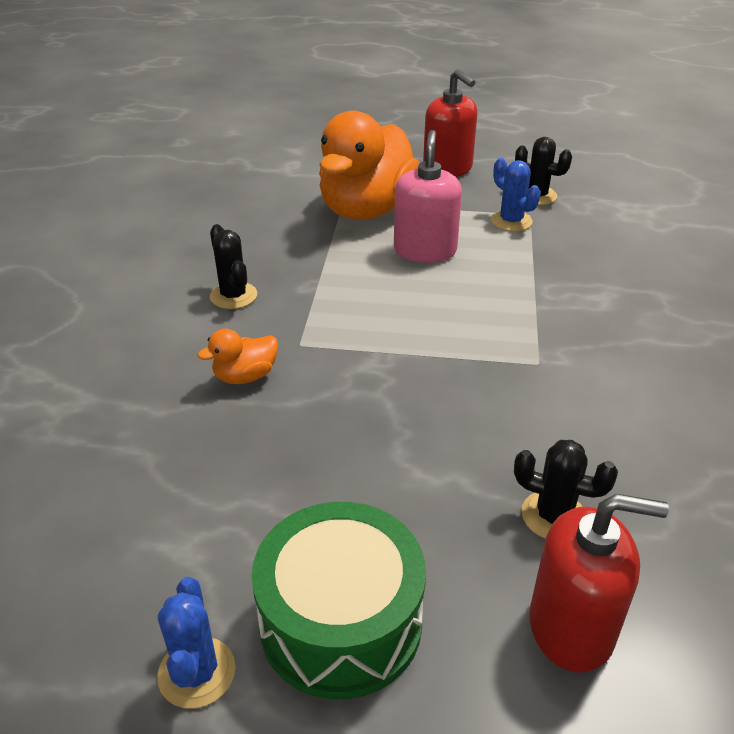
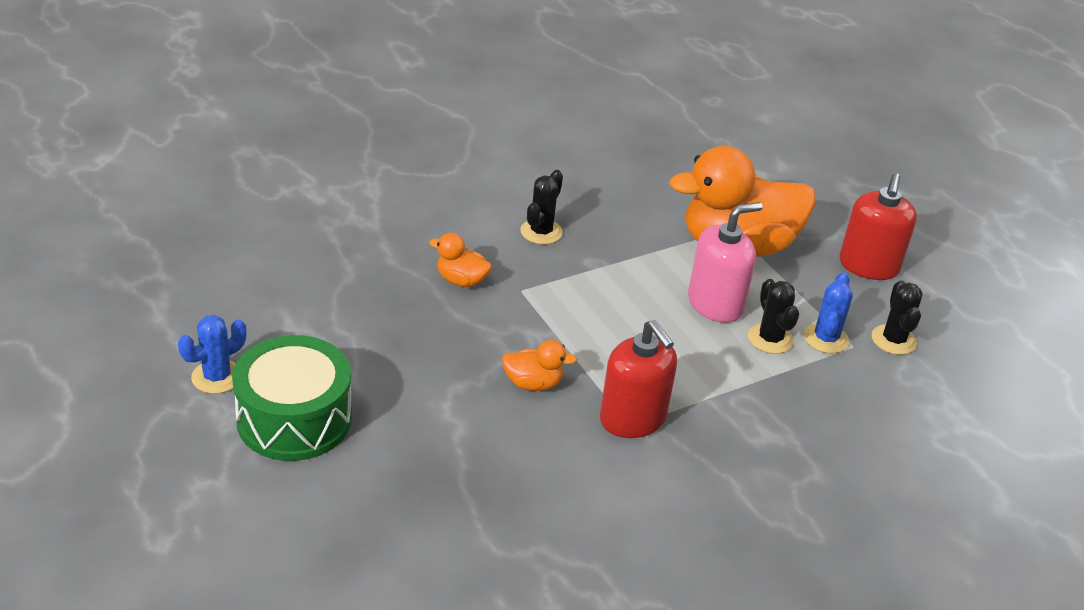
camera: 50 degrees right, 0 degrees up
black cactus [514,440,618,539] -> black cactus moved to [748,279,799,354]
red soap dispenser [530,494,669,673] -> red soap dispenser moved to [600,320,677,438]
none -> orange duck [502,340,577,391]

